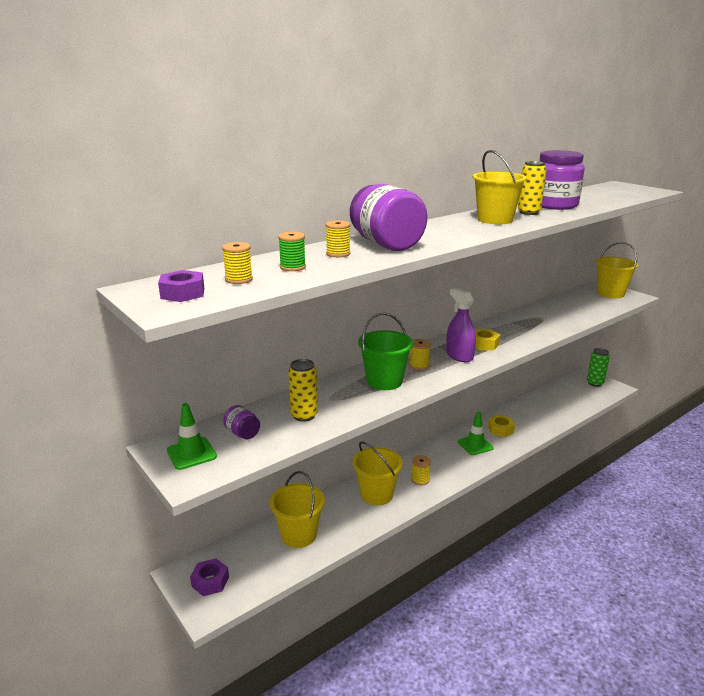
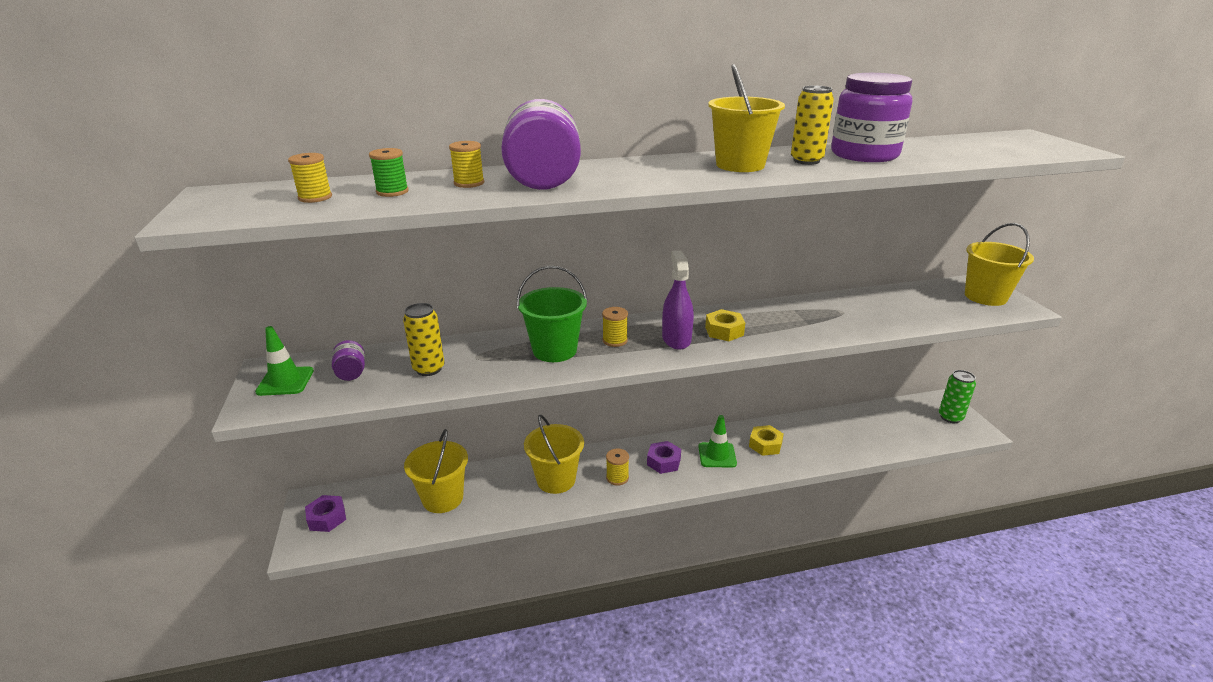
camera: 25 degrees right, 5 degrees up
purple nut [158,270,204,302] -> purple nut moved to [647,441,681,474]

